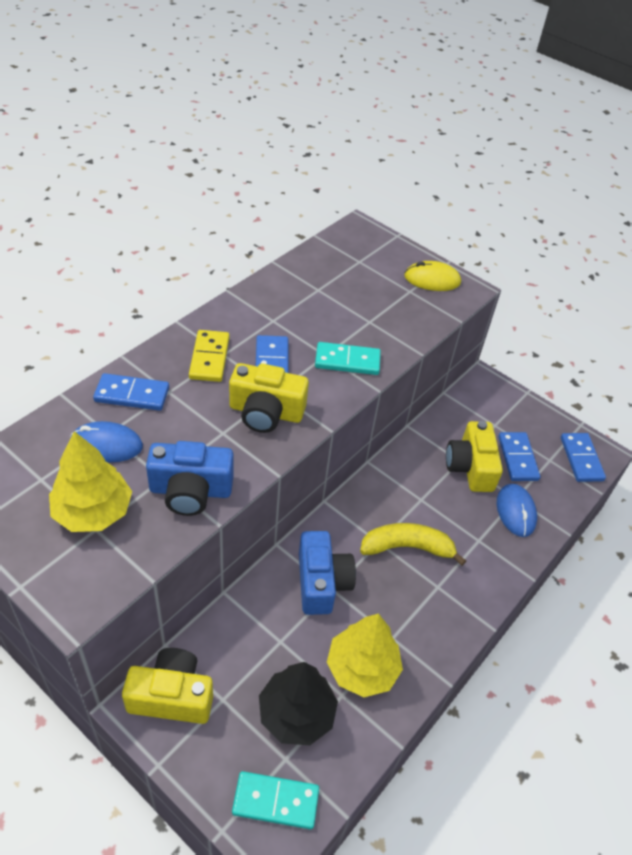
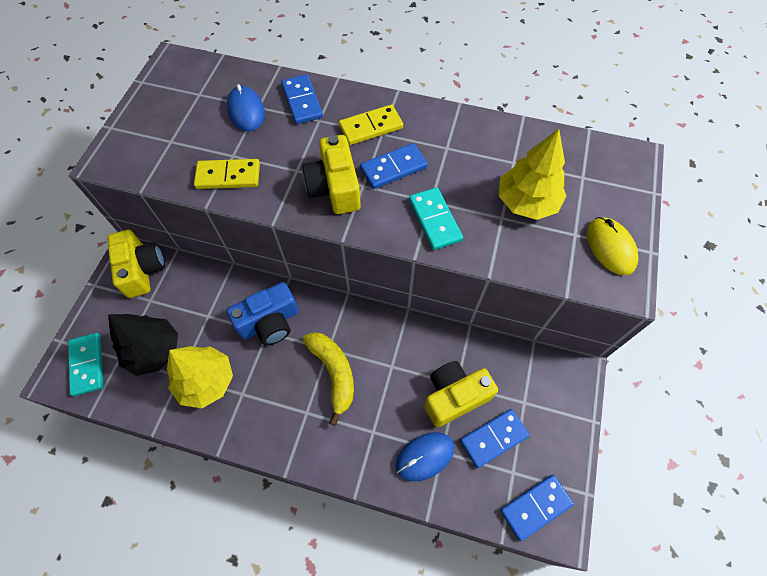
camera: 70 degrees right, 15 degrees up
yellow tree [49,431,132,532] -> yellow tree moved to [499,129,567,220]
blue camera [146,441,234,516] -> yellow domino [194,159,260,189]

